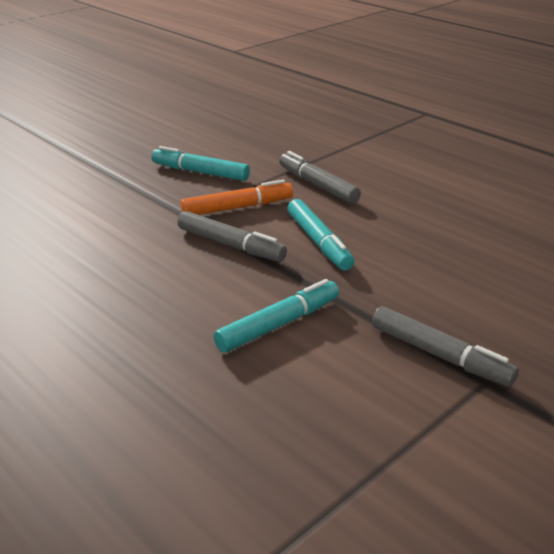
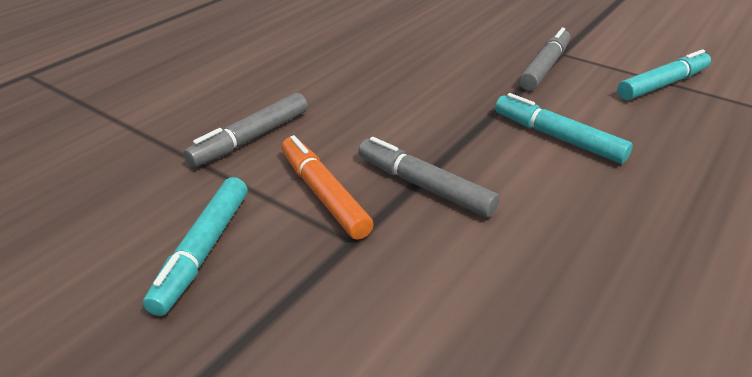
camera: 100 degrees left, 5 degrees up
grey marker [178,211,287,262] -> grey marker turned 75 degrees counterclockwise [358,137,500,218]
turquoise marker [287,199,355,270] -> turquoise marker moved to [617,49,711,100]

